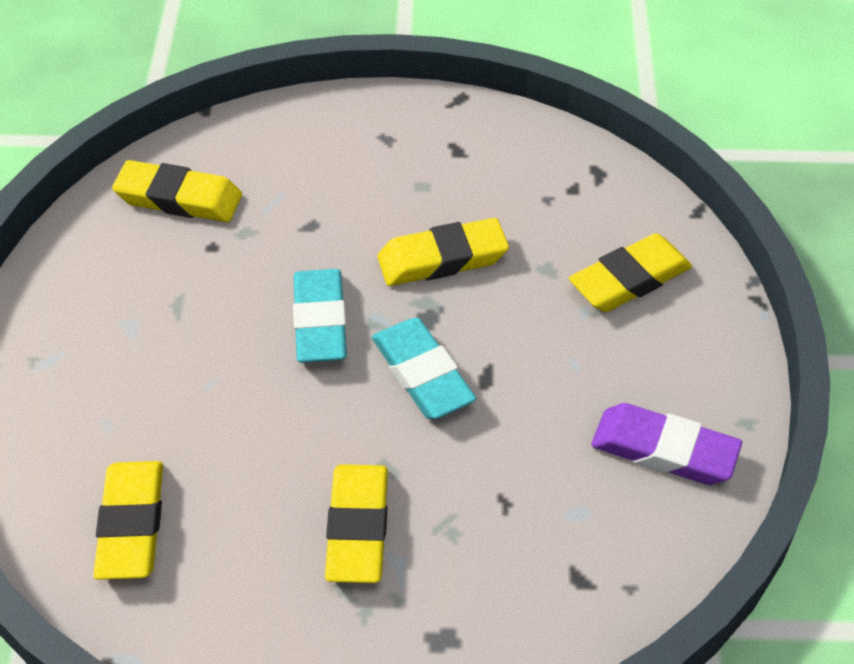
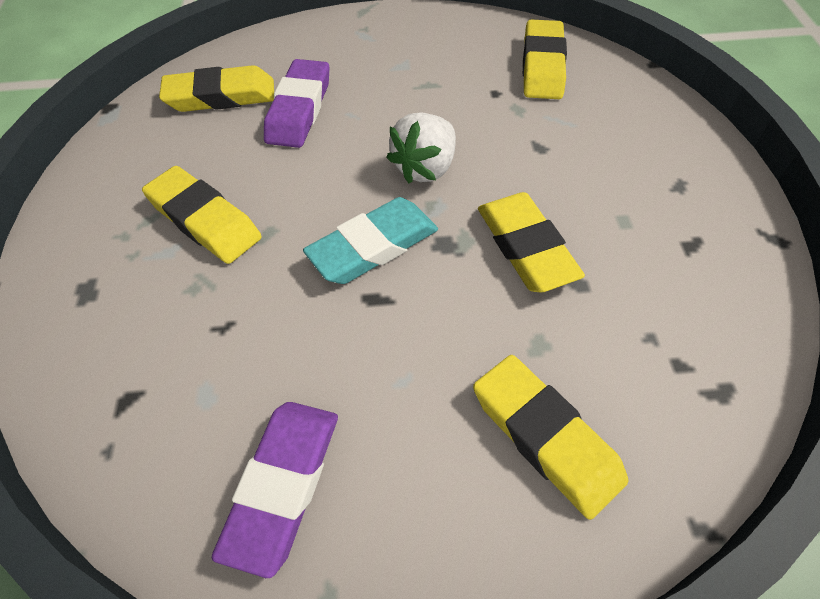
camera: 85 degrees right, 5 degrees up
turquoise eraser [293,269,347,363] -> white strawberry [386,112,456,183]
yellow eraser [325,464,388,583] -> yellow eraser turned 45 degrees clockwise [142,166,262,264]
none -> purple eraser [264,59,329,148]

